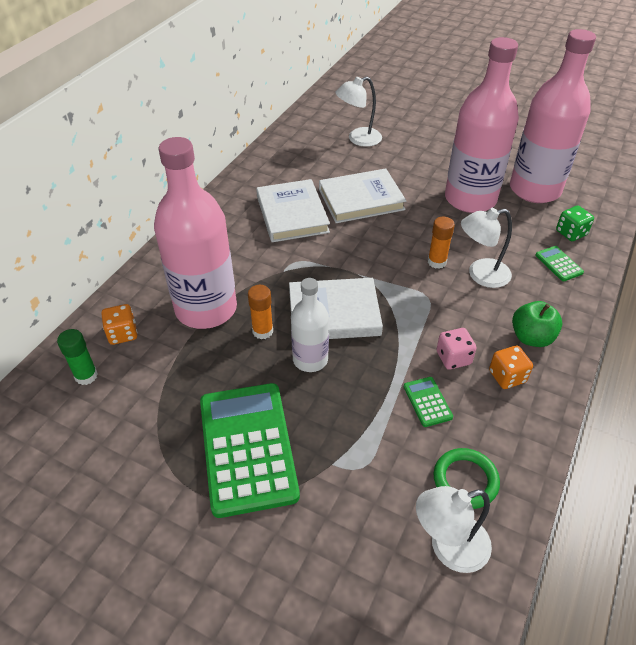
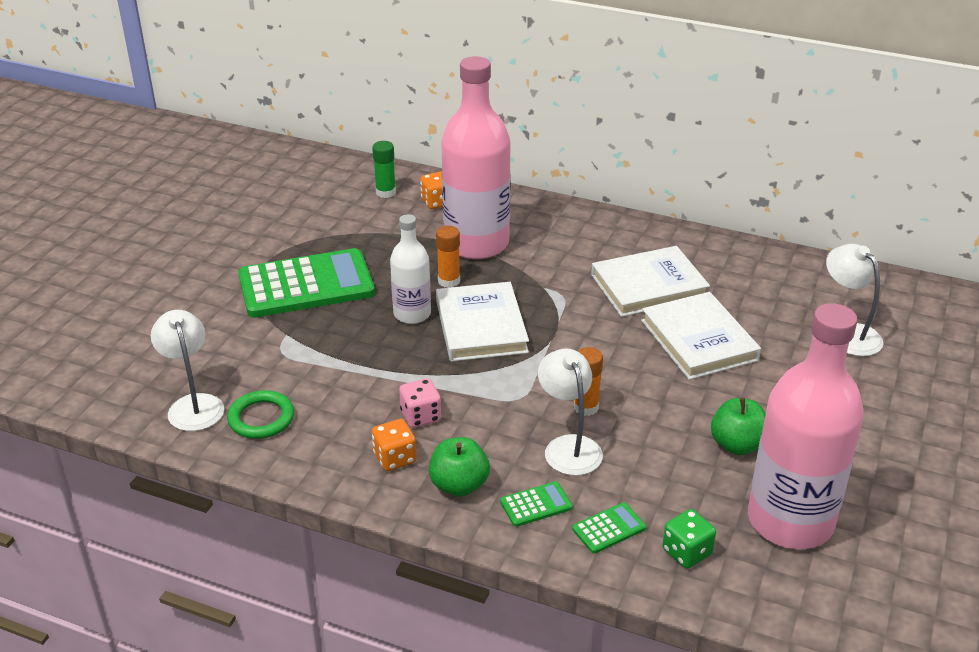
camera: 85 degrees right, 10 degrees down
green calculator [404,377,453,427] -> green calculator moved to [500,481,572,527]
pink bottle [445,37,519,213] -> green apple [711,398,766,455]

